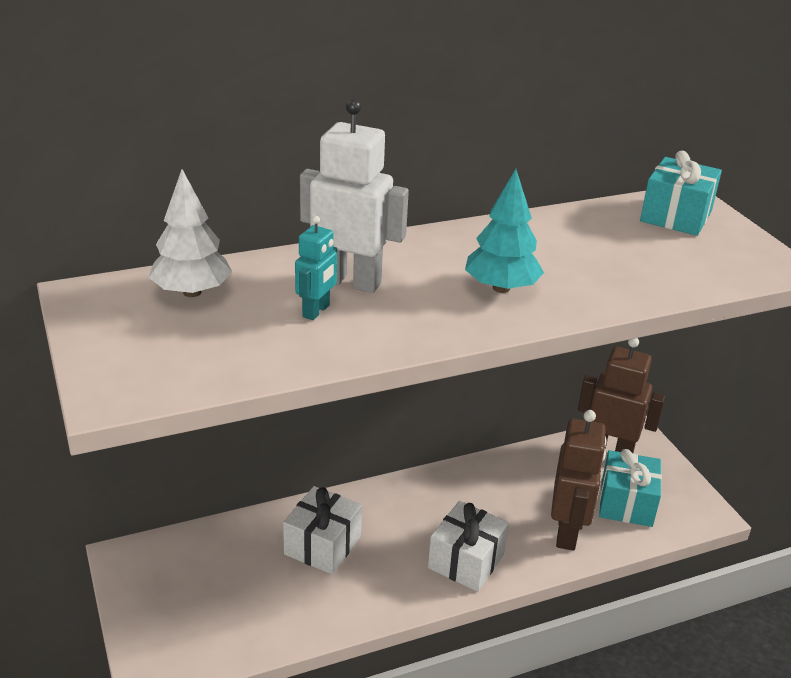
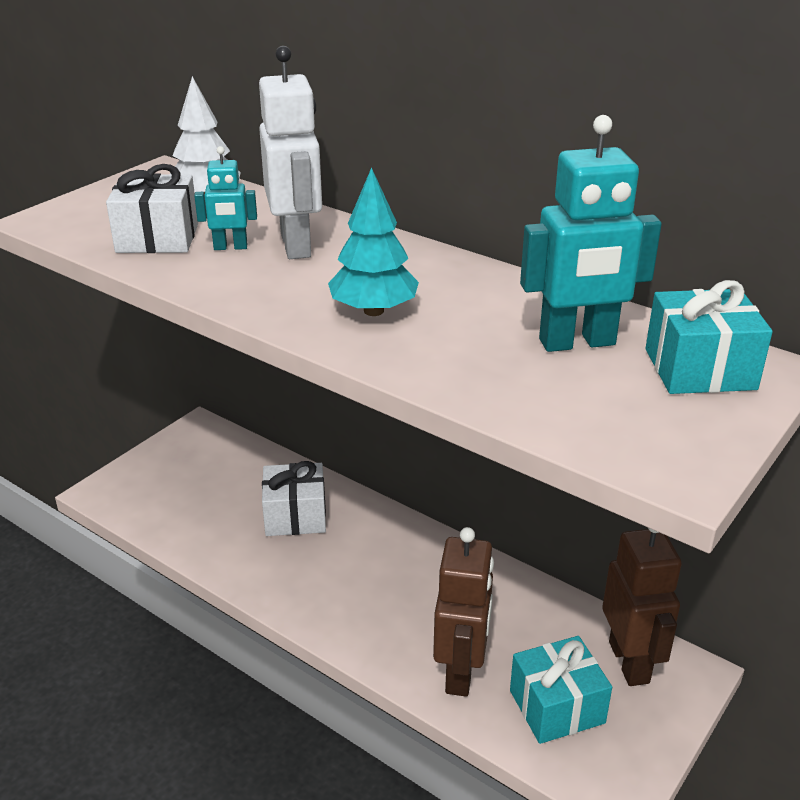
camera: 60 degrees right, 0 degrees up
white gift [428,501,509,592] -> white gift moved to [106,164,198,253]
brown robot [551,410,607,551] -> brown robot turned 60 degrees counterclockwise [433,527,494,697]
none -> turquoise robot [520,115,662,352]

